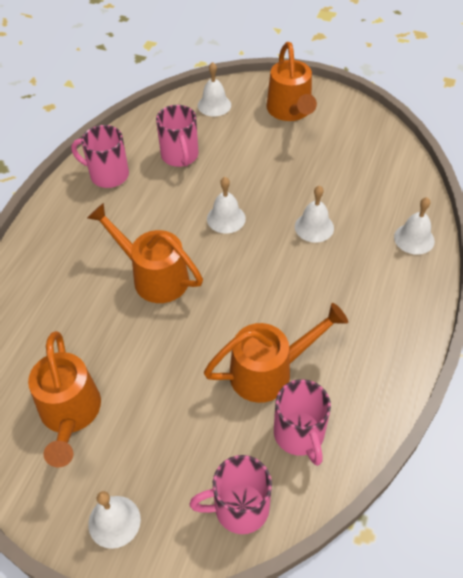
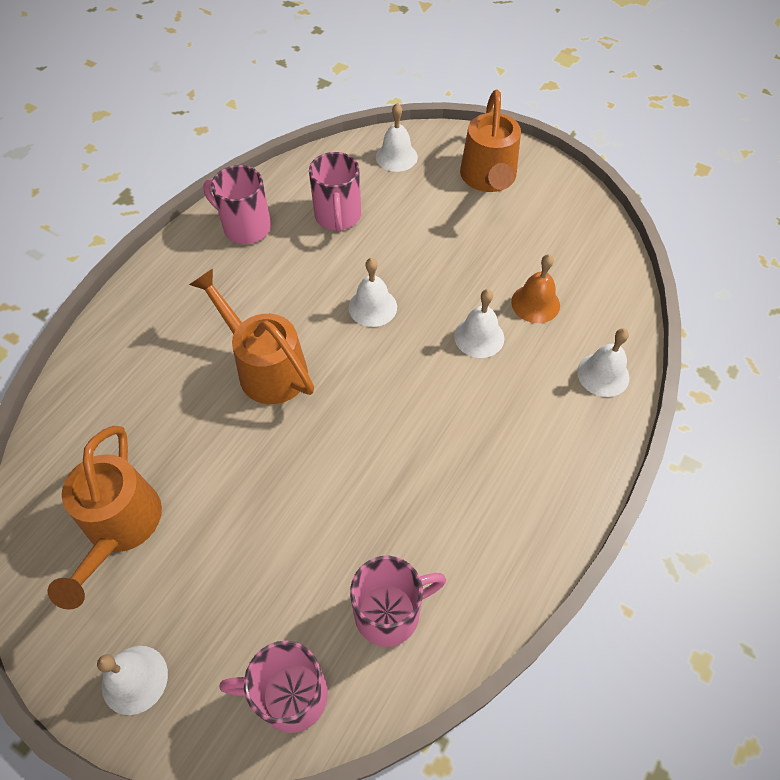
camera: 10 degrees right, 5 degrees up
orange watering can [204,303,348,403] -> none
pink mug [274,379,331,466] -> pink mug turned 105 degrees counterclockwise [350,556,446,647]
none -> orange bell [511,254,560,323]

